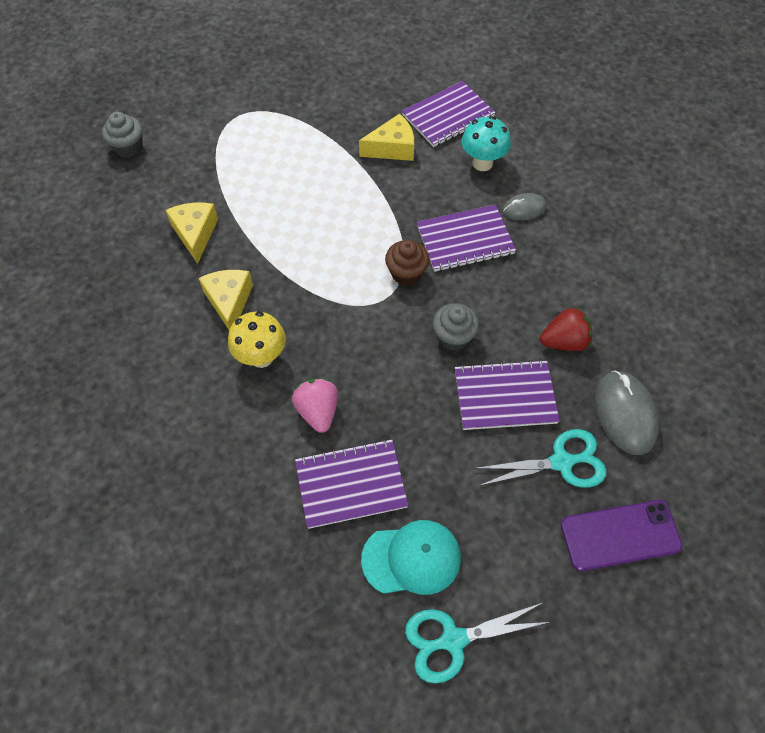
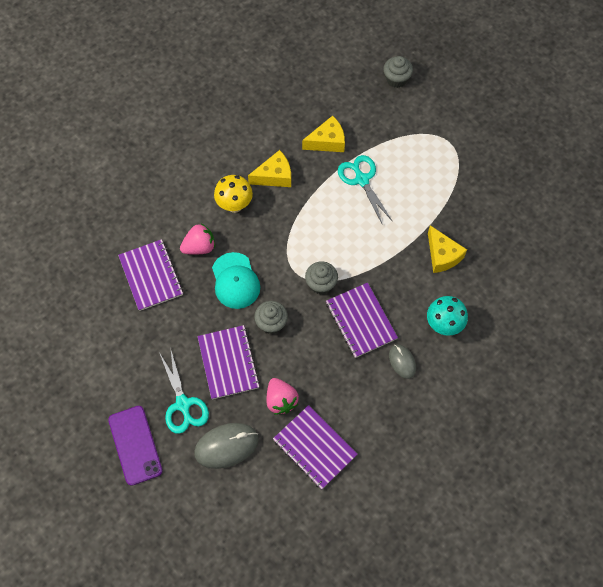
camera: 80 degrees right, 5 degrees up
turquoise cap [361,520,461,595] -> turquoise cap moved to [212,252,260,309]
brown cupcake [385,240,430,286] -> grey cupcake [305,261,338,294]
purple notebook [402,81,496,147] -> purple notebook moved to [273,405,358,489]
turquoise scissors [405,602,550,684] -> turquoise scissors moved to [338,155,393,225]
red strawberry [540,307,592,351] -> pink strawberry [267,378,299,415]

